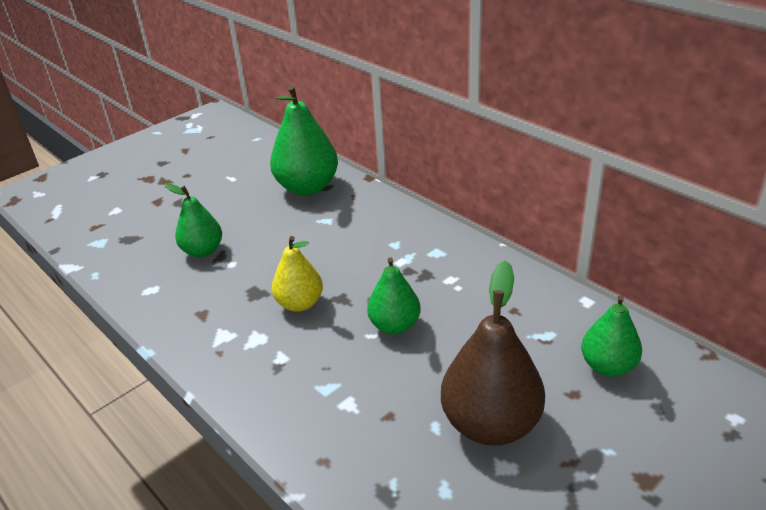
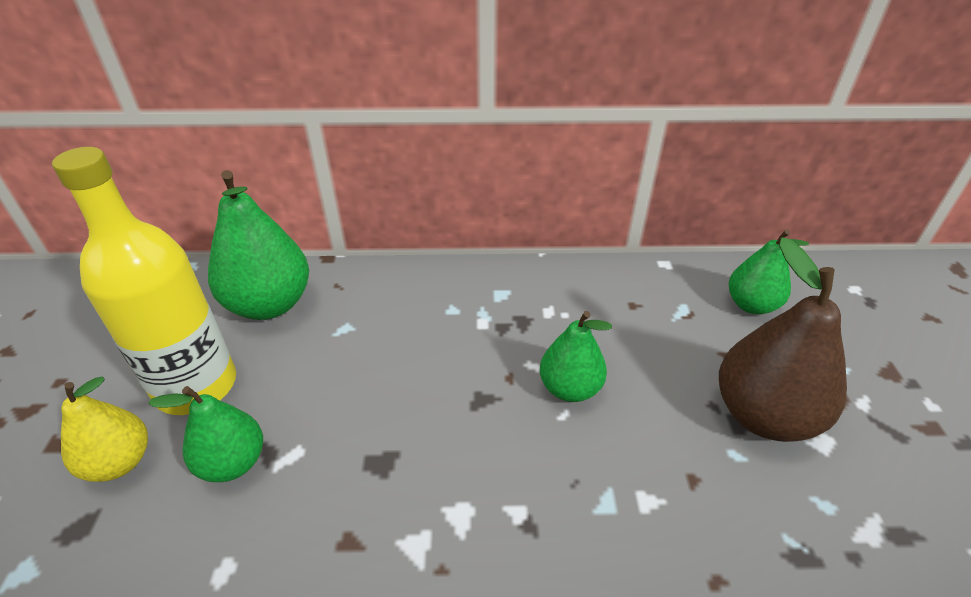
camera: 50 degrees left, 5 degrees up
yellow pear [272,236,323,312] -> yellow pear moved to [61,376,148,482]
none -> yellow bottle [52,147,236,415]

